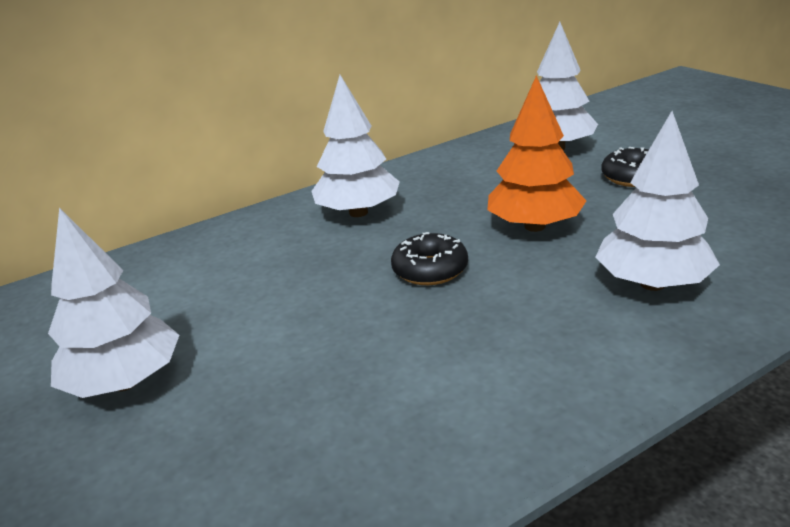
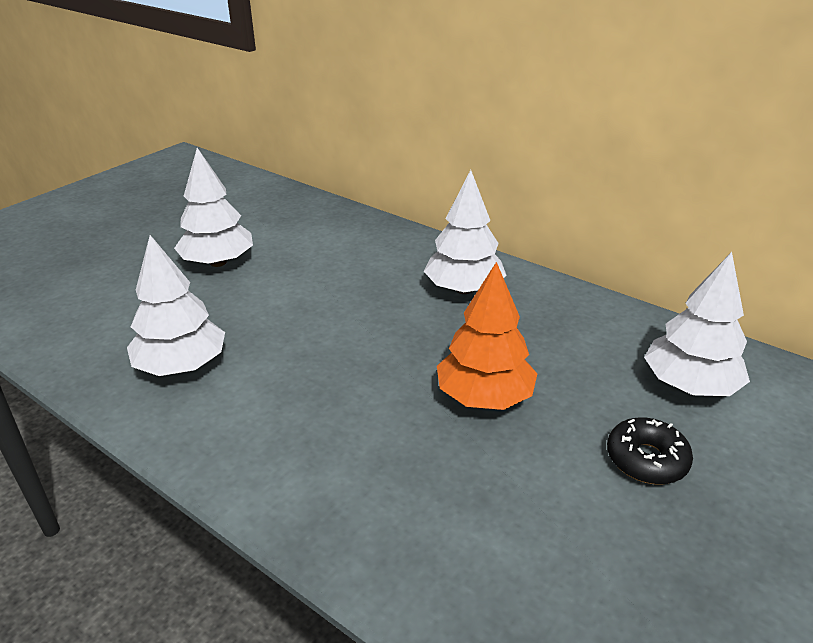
camera: 65 degrees right, 5 degrees up
black donut [391,232,468,285] -> none
white tree [595,111,720,291] -> white tree moved to [127,235,225,376]

